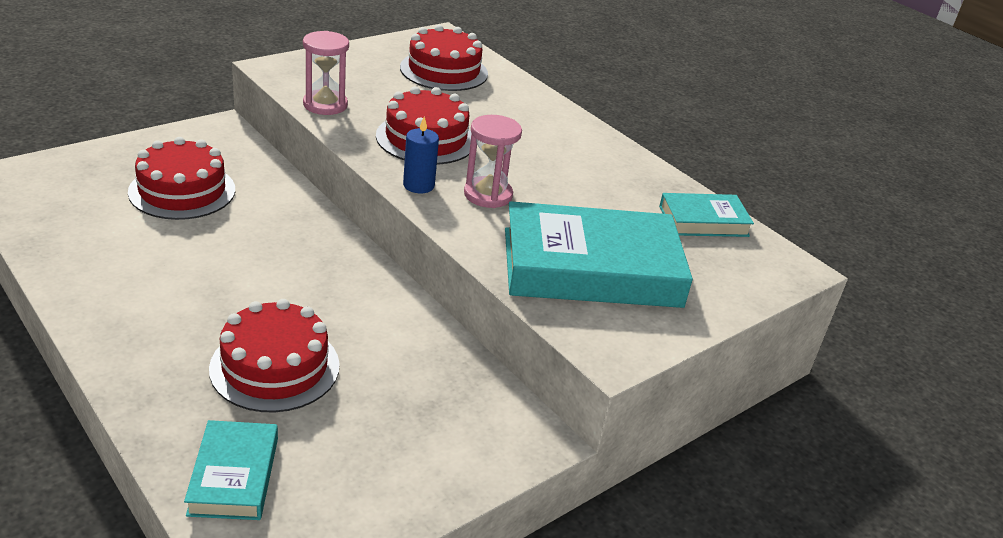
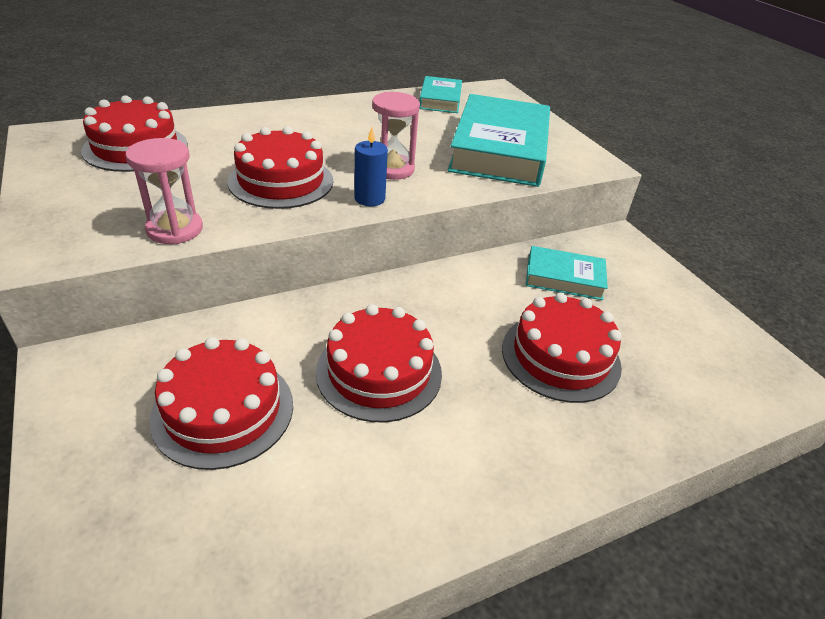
camera: 75 degrees left, 5 degrees up
turquoise book [184,420,278,520] -> turquoise book moved to [526,246,608,300]
none -> red cake [316,304,442,422]

